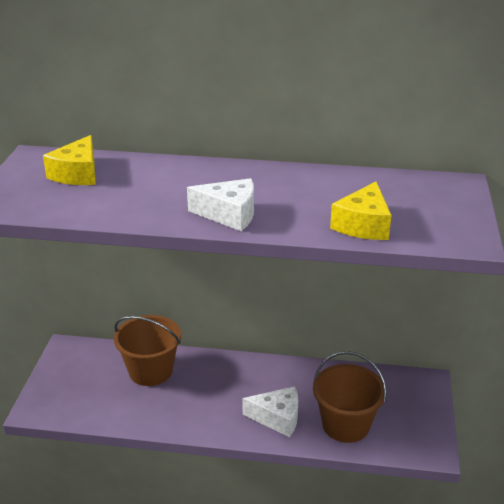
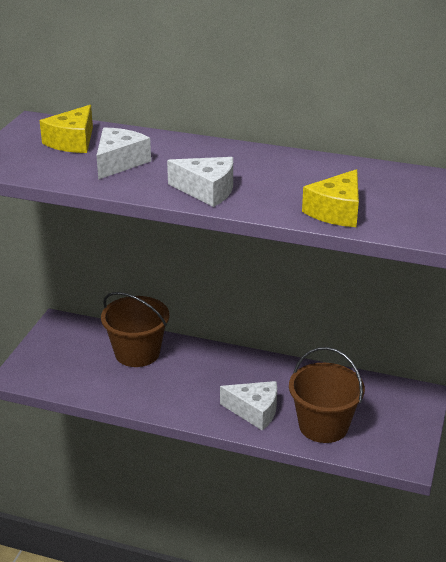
camera: 10 degrees right, 0 degrees up
none -> white cheese [96,128,151,180]

